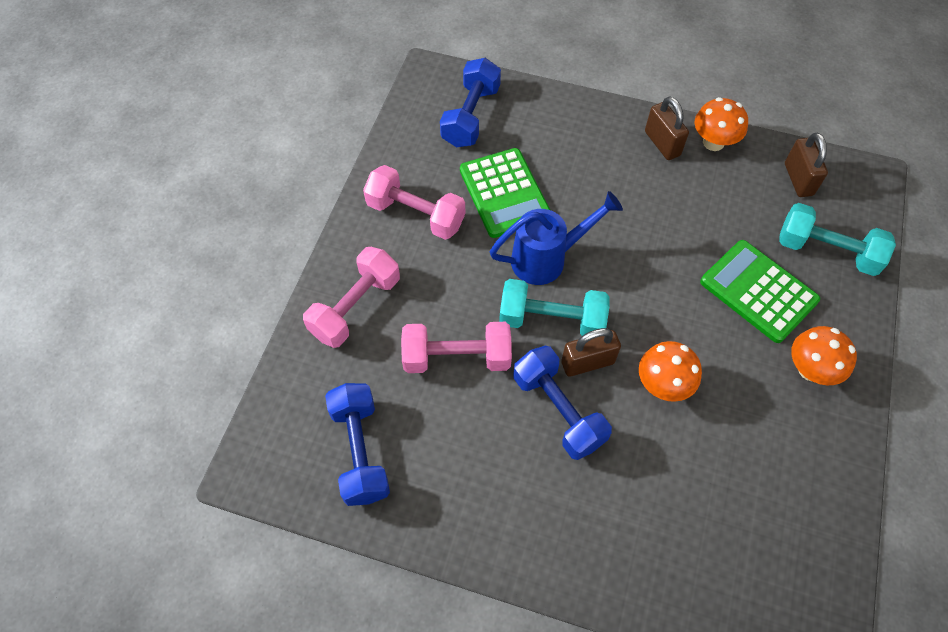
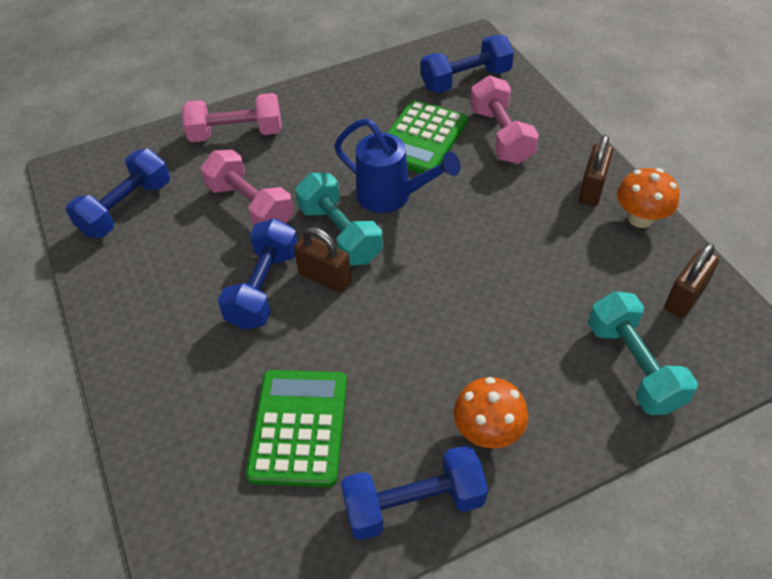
camera: 50 degrees right, 10 degrees down
pink dumbbell [363,165,465,240] -> pink dumbbell moved to [470,75,539,164]
orange mushroom [639,341,702,402] -> none
green calculator [700,240,820,343] -> green calculator moved to [246,370,347,487]
none -> blue dumbbell [341,445,488,540]

